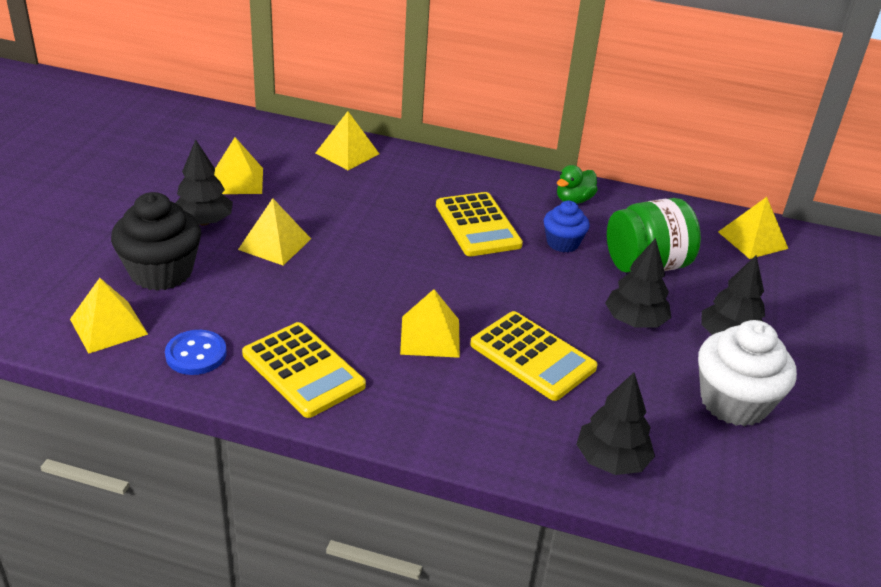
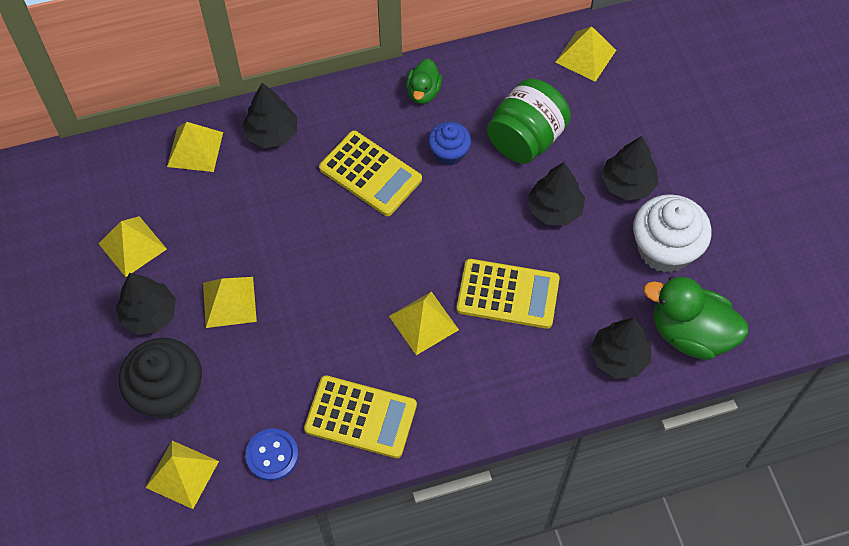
camera: 30 degrees left, 25 degrees up
none -> black tree [242,83,297,148]
none -> green duck [644,277,749,360]

